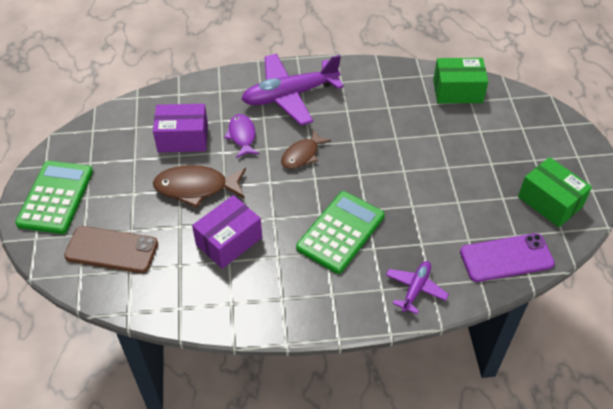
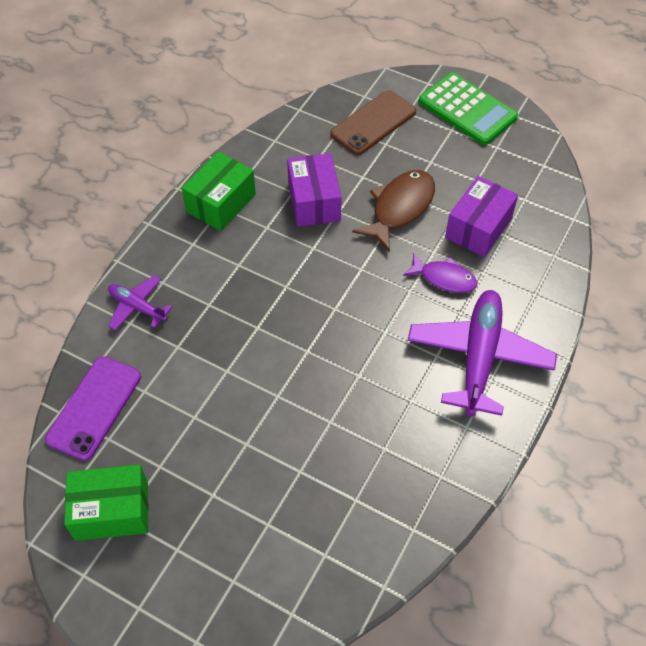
camera: 125 degrees right, 5 degrees up
brown fish [281,129,331,169] -> none
green calculator [296,191,385,274] -> none
purple plane [386,261,449,314] -> purple plane turned 150 degrees clockwise [108,275,173,331]
green box [433,58,488,104] -> green box moved to [182,152,256,231]

